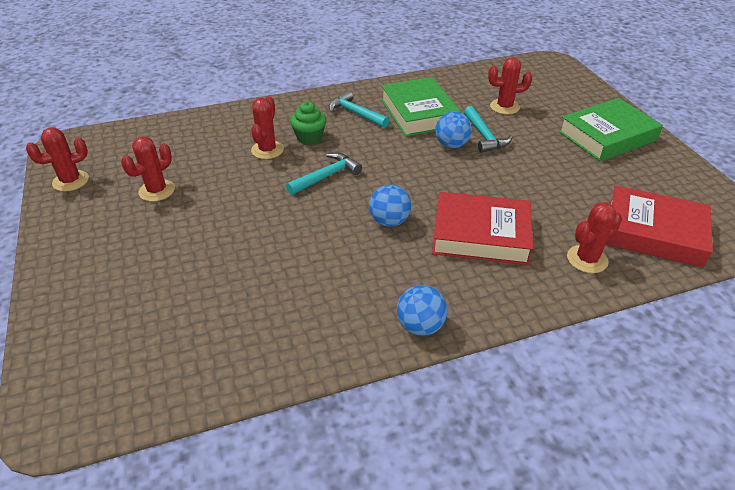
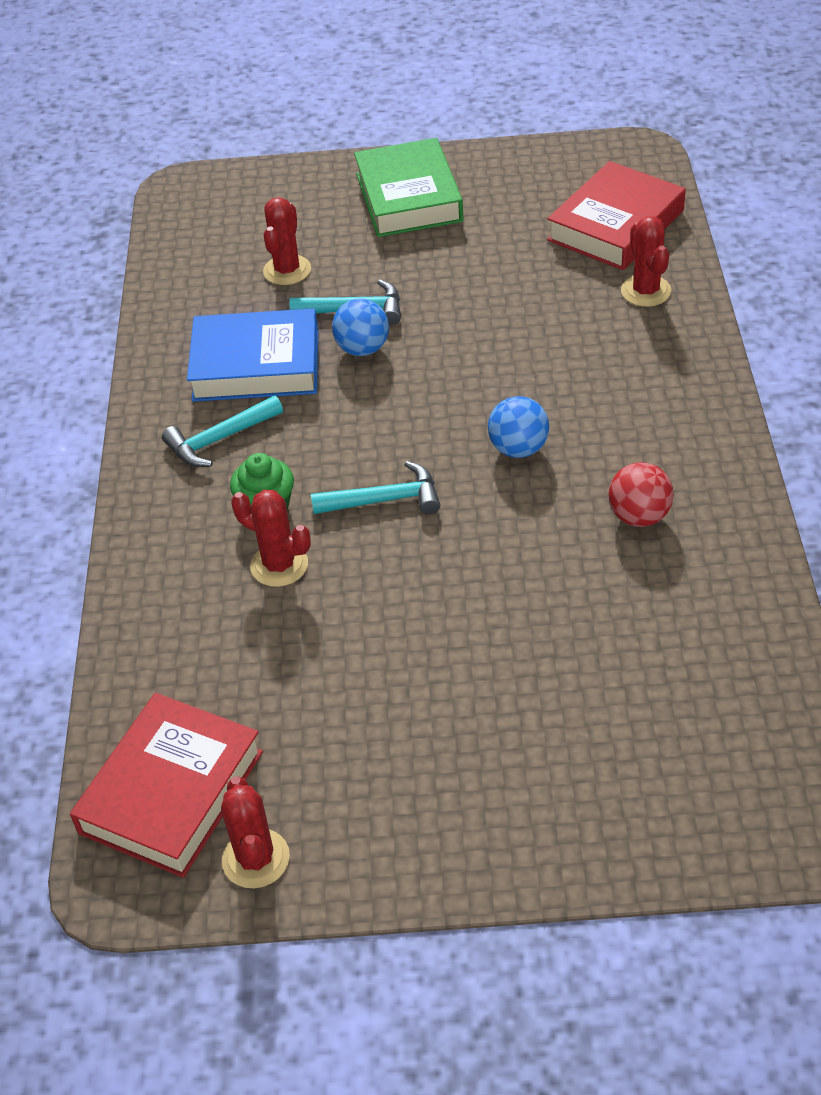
camera: 70 degrees left, 5 degrees up
red cactus [121,136,175,201] -> none
turquoise hammer [286,153,362,195] -> turquoise hammer turned 105 degrees clockwise [311,461,440,514]
green book [381,77,461,137] -> blue book [187,308,318,402]
blue ball [397,285,447,336] -> none
red book [432,192,533,265] -> red book moved to [70,693,263,878]
none -> red ball [608,462,674,527]

